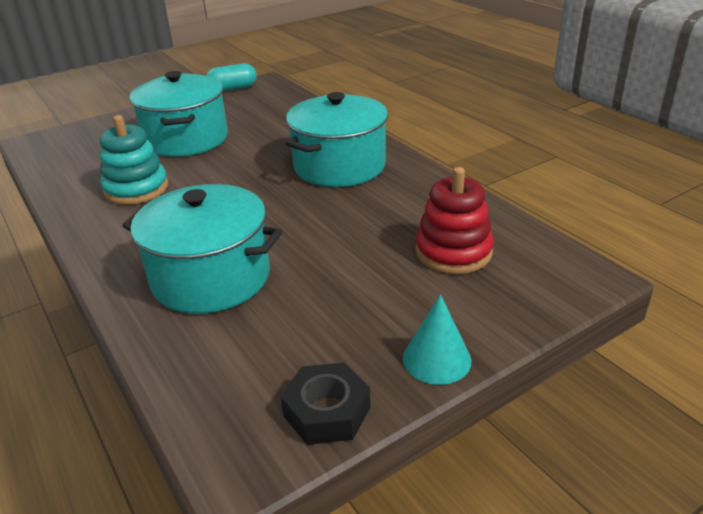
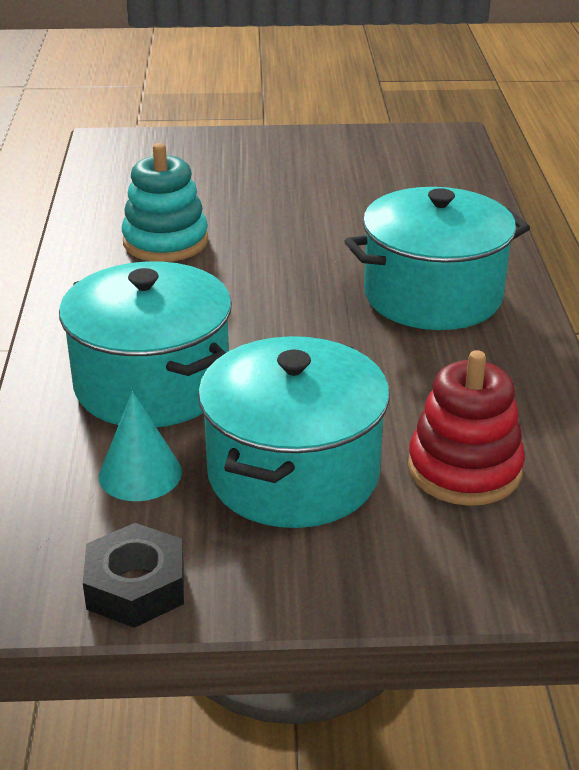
camera: 30 degrees right, 0 degrees up
turquoise pot [130,71,228,157] -> turquoise pot moved to [198,336,390,528]
turquoise capsule [206,63,257,91] -> none
turquoise cone [403,294,472,385] -> turquoise cone moved to [99,391,182,501]

